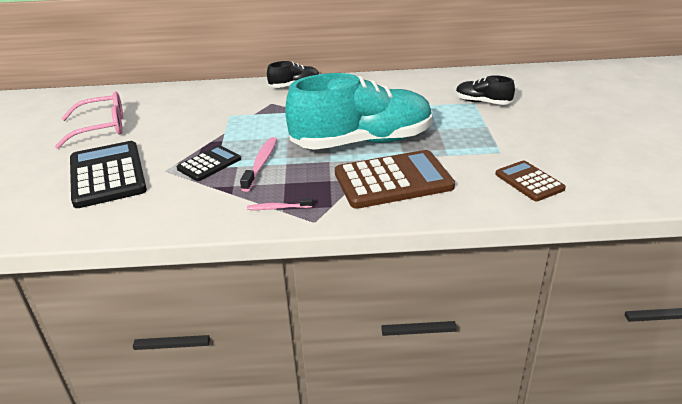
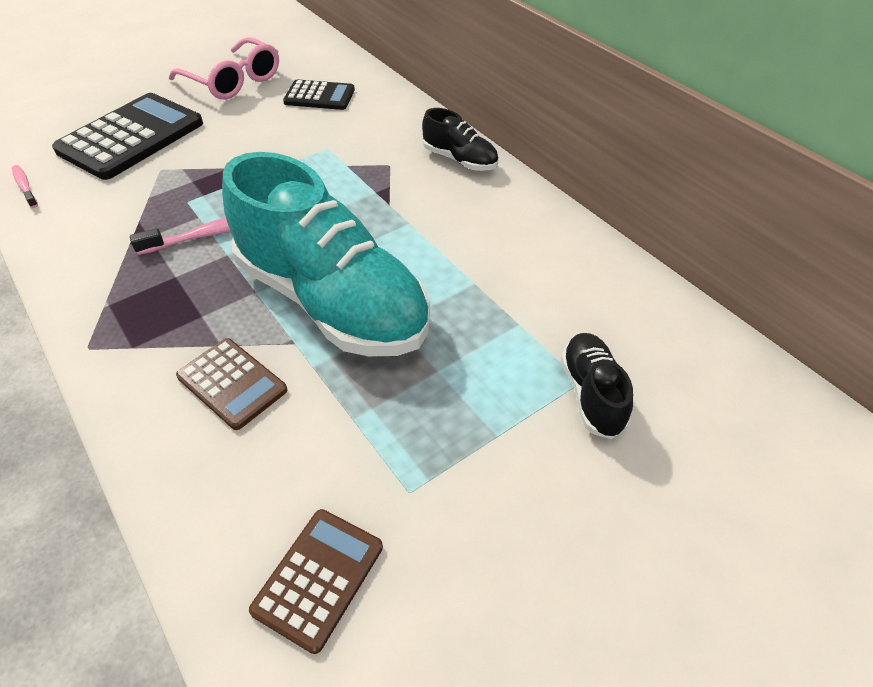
camera: 55 degrees right, 15 degrees up
black calculator [177,145,241,181] -> black calculator moved to [283,79,355,110]
pink toothbrush [247,198,313,210] -> pink toothbrush moved to [12,165,38,208]
brown calculator [335,150,455,209] -> brown calculator [176,338,287,430], size x0.56

